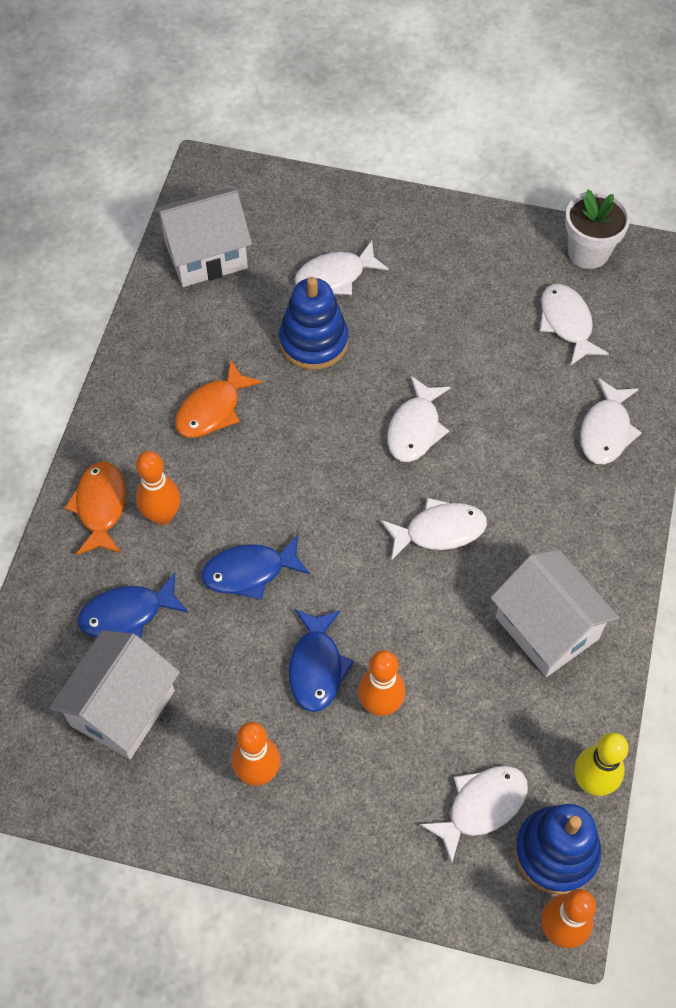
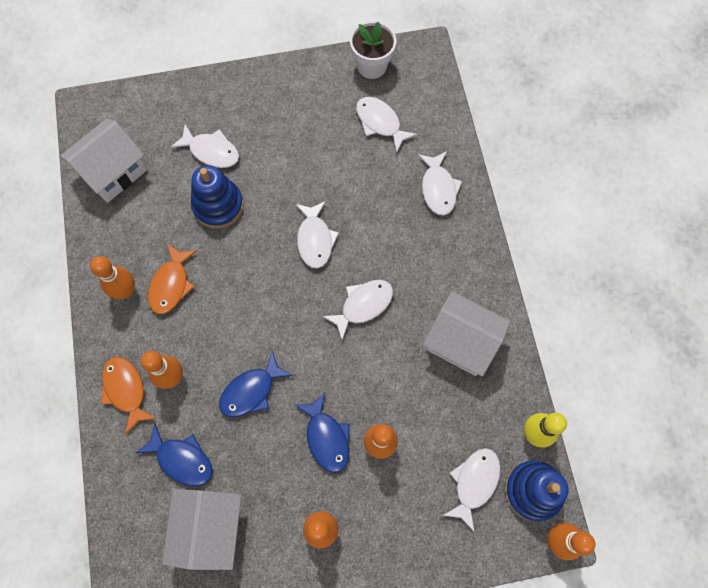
camera: 25 degrees left, 10 degrees up
blue fish [78,573,188,638] -> blue fish turned 105 degrees counterclockwise [136,424,213,486]
white fish [294,241,389,295] -> white fish turned 105 degrees counterclockwise [171,124,239,168]
none -> orange bowling pin [90,256,135,299]

